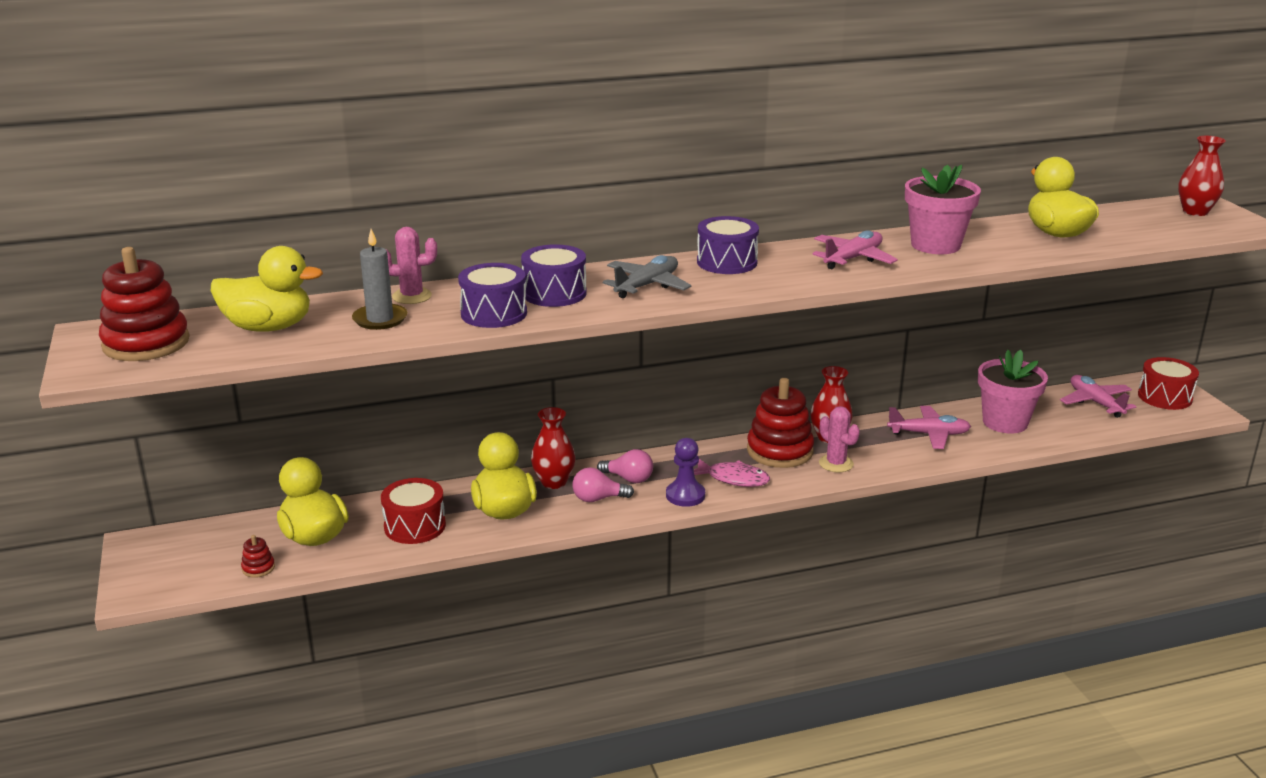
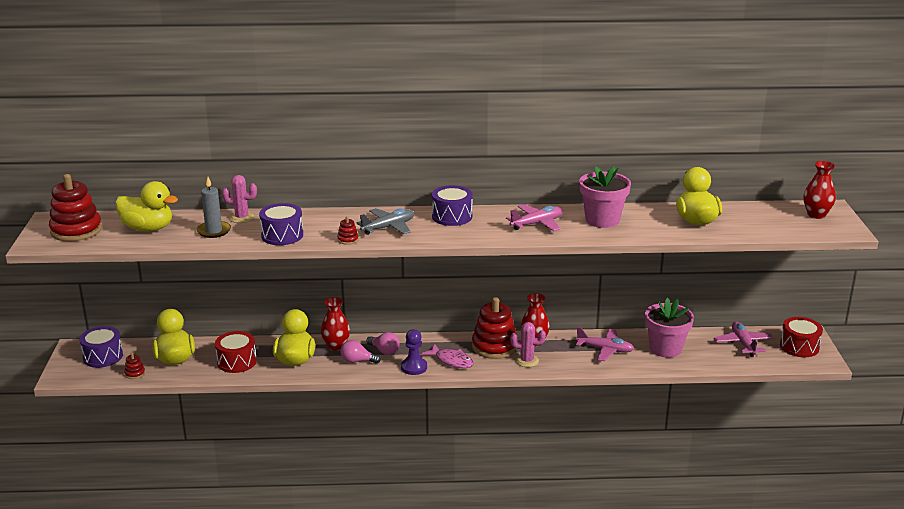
camera: 15 degrees right, 0 degrees up
purple drum [521,244,587,307] -> purple drum moved to [79,326,123,368]
pink cactus [819,406,860,472] -> pink cactus turned 60 degrees counterclockwise [510,322,546,367]
none -> red stacking toy [337,216,359,245]

